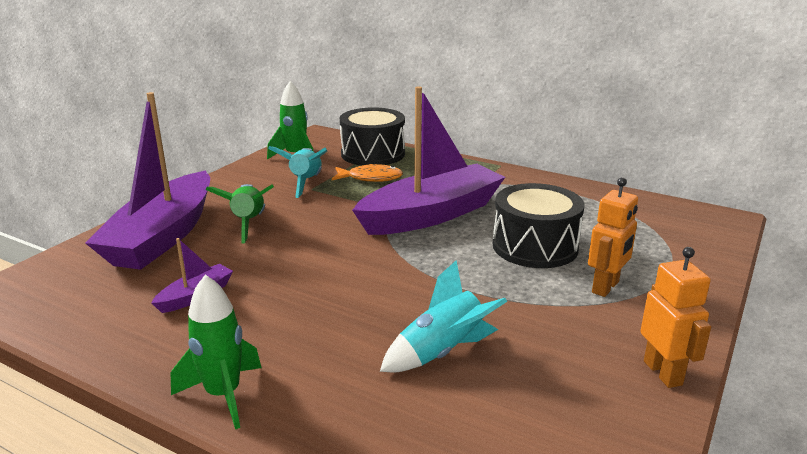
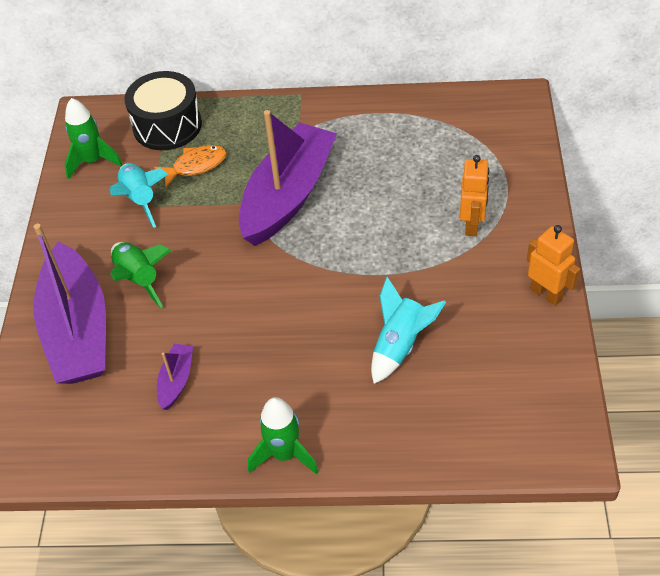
camera: 25 degrees left, 25 degrees up
black drum [493,183,584,268] -> none

